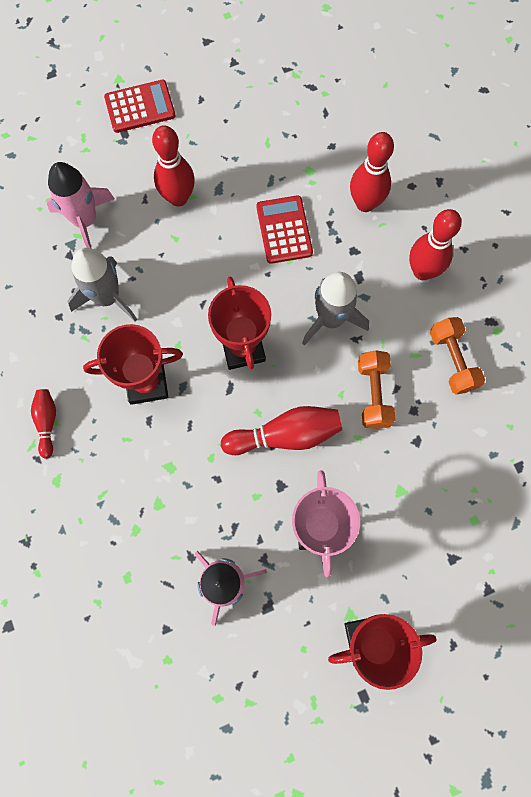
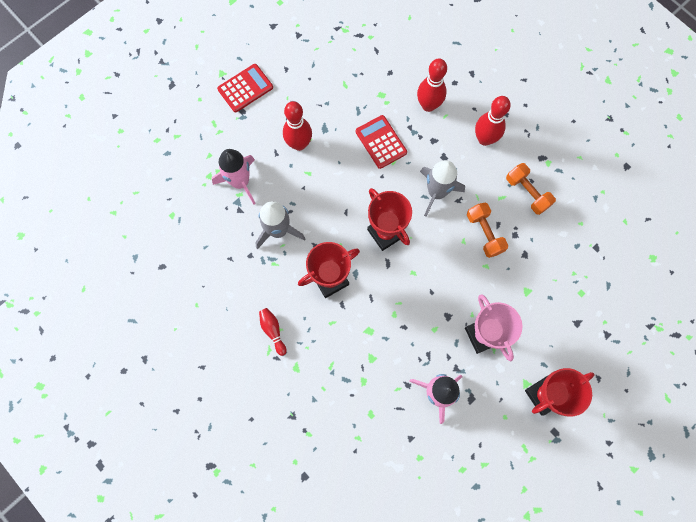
camera: 20 degrees left, 0 degrees up
red bowling pin [221,406,342,455] -> none

